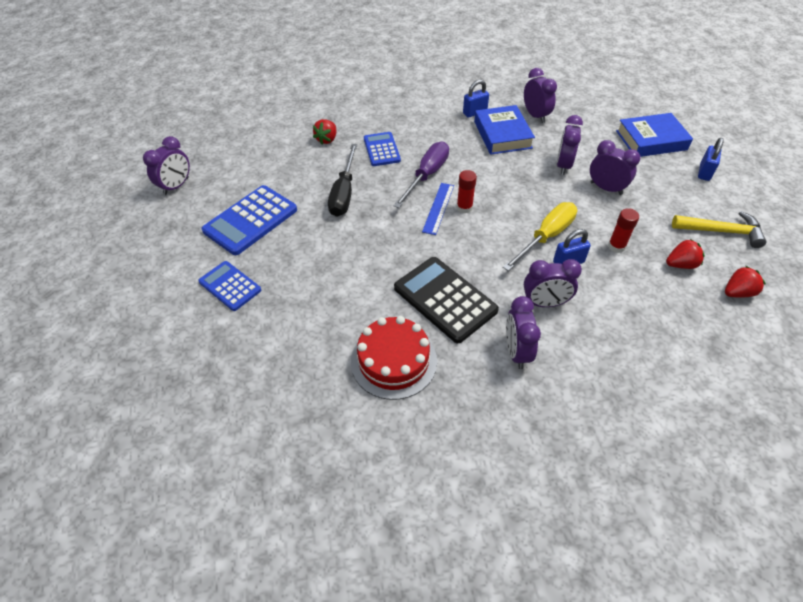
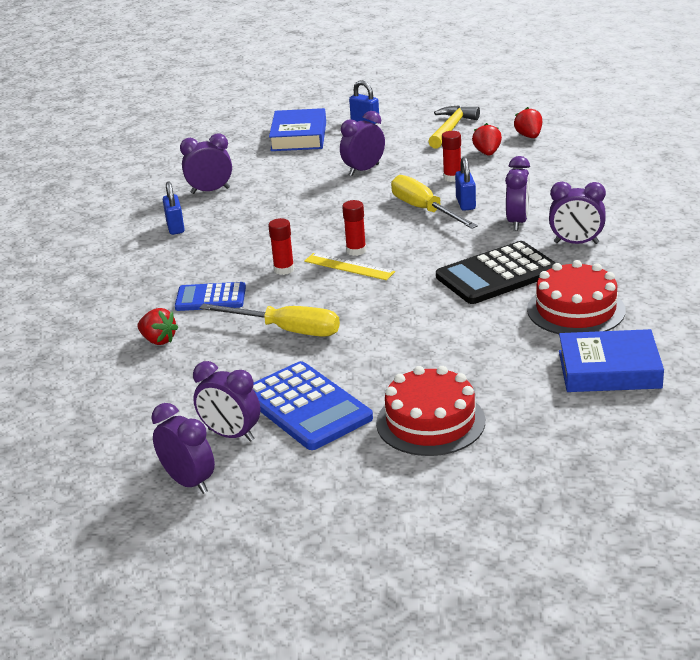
camera: 75 degrees left, 20 degrees down
blue calculator [198,261,261,311] -> red cake [376,366,485,456]
black screwdriver [328,144,357,217] -> yellow screwdriver [200,303,340,337]
purple screwdriver [393,142,449,208] -> red glue stick [268,218,294,275]
blue ruler [422,183,454,235] -> yellow ruler [304,253,395,280]
blue book [474,105,535,155] -> blue book moved to [559,329,664,392]
purple clock [557,115,583,175] -> purple clock moved to [193,361,260,442]

